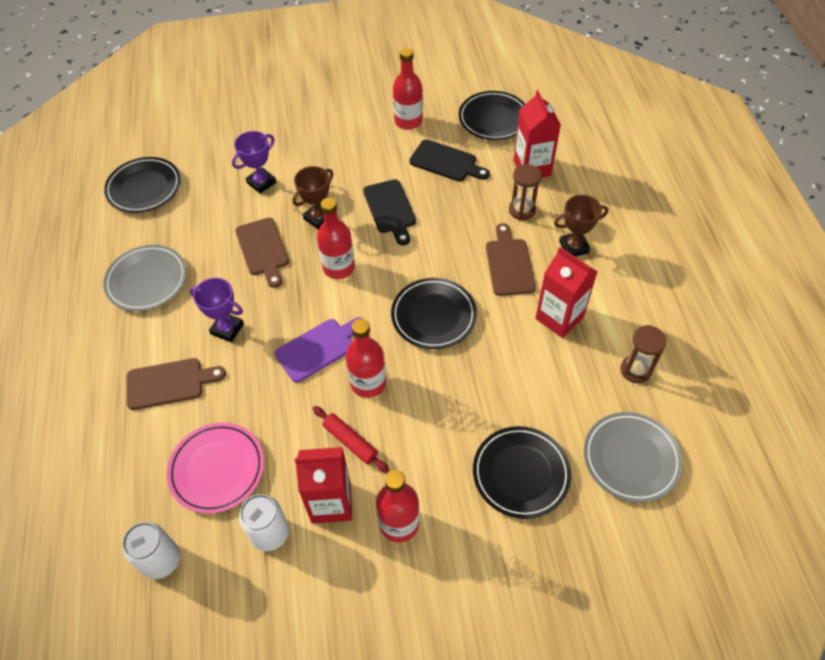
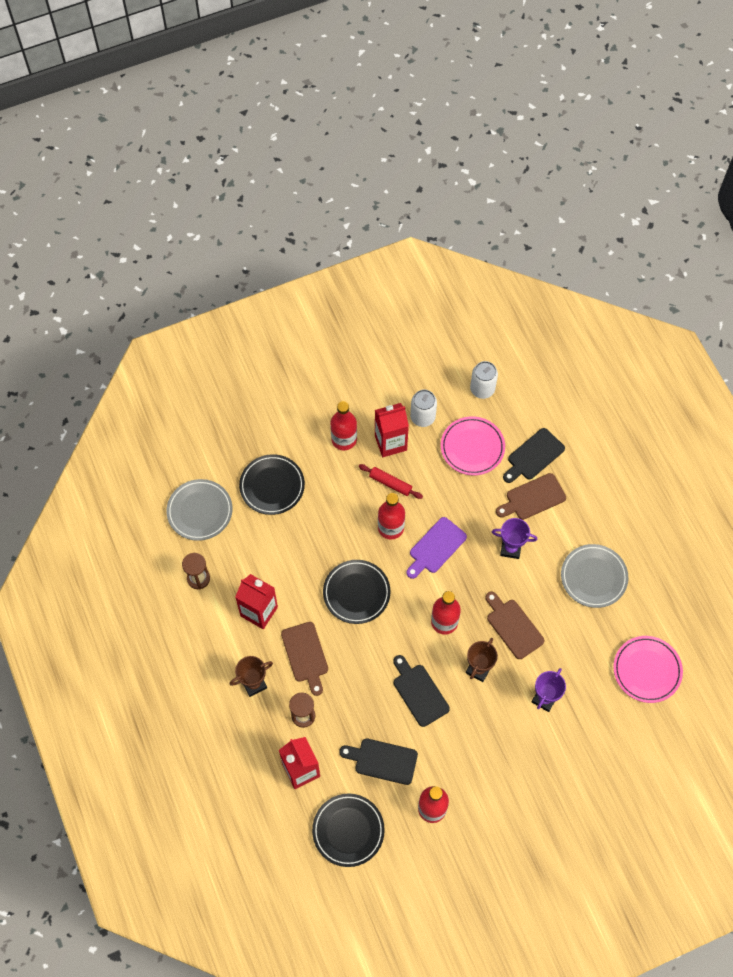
camera: 165 degrees right, 10 degrees up
black plate [104,157,181,213] -> pink plate [613,636,683,703]
none -> black cutting board [503,428,565,483]

